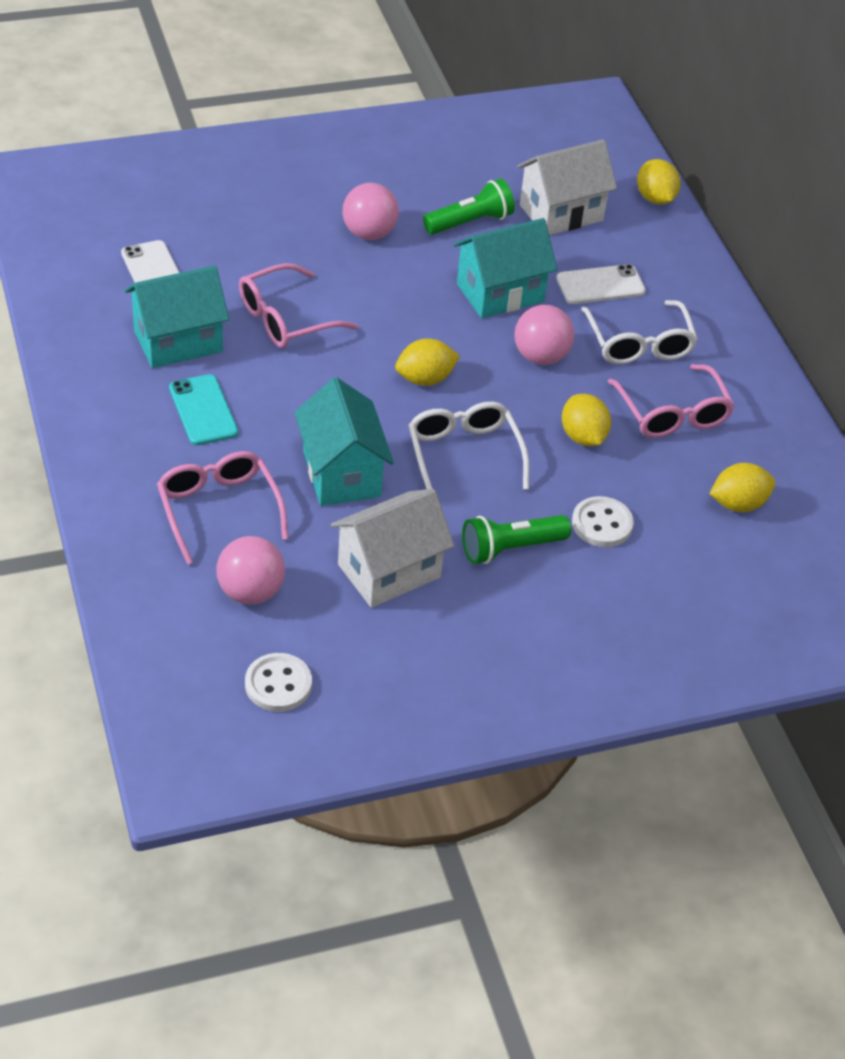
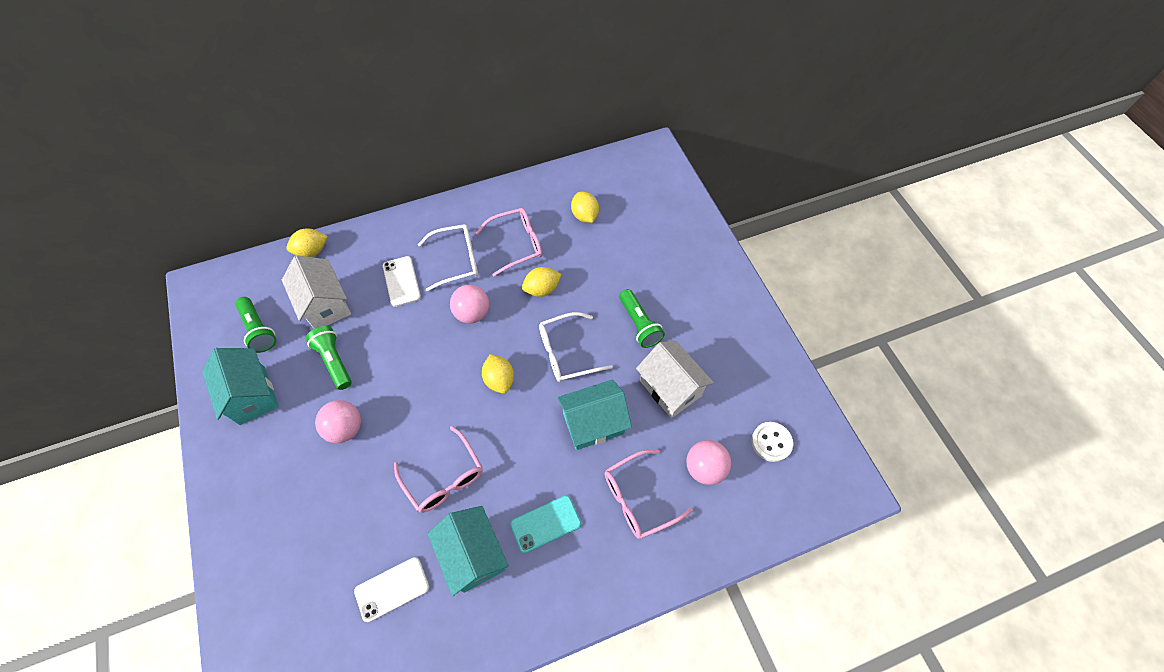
camera: 90 degrees left, 15 degrees up
turquoise house [453,218,557,318] -> turquoise house moved to [202,348,279,425]
white button [572,496,634,547] -> none
none -> green flashlight [235,297,276,353]

